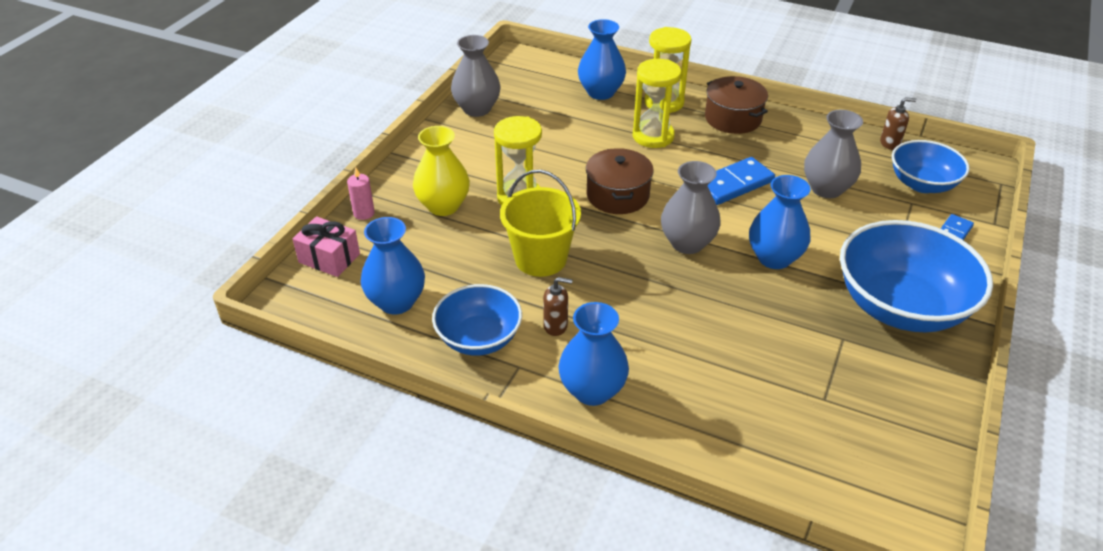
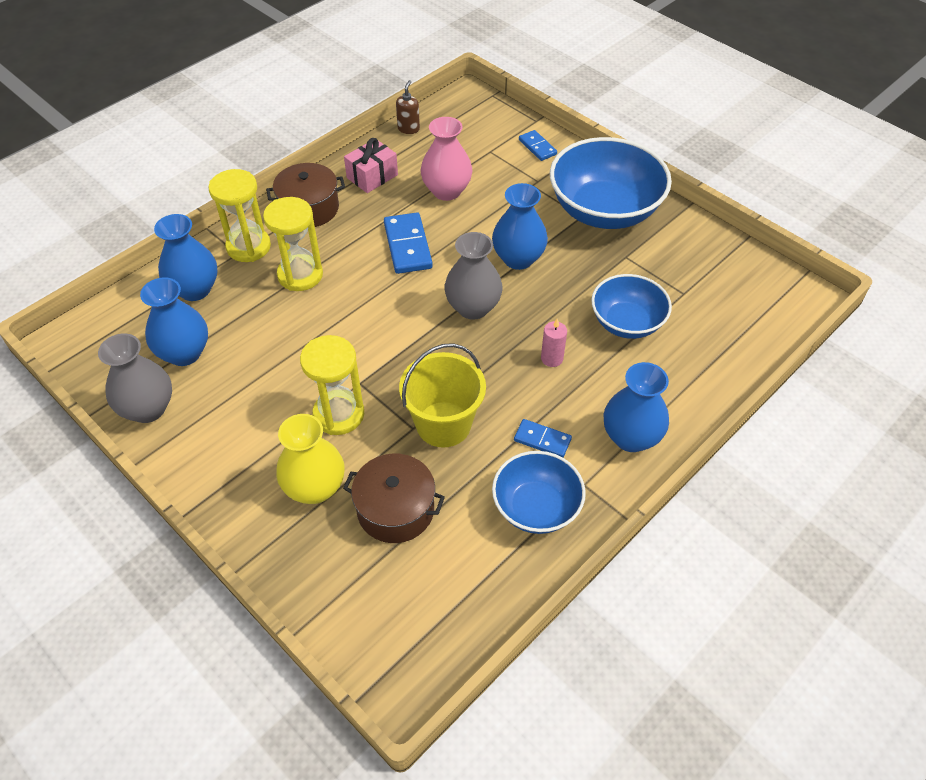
camera: 70 degrees left, 10 degrees up
pink gift [293,216,360,277] -> pink gift moved to [344,138,398,193]
pink candle [347,167,375,220] -> pink candle moved to [541,319,567,367]
blue vase [361,217,425,314] -> blue vase moved to [140,277,208,366]
brown soap dispenser [543,277,573,336] -> blue domino [514,419,572,457]
brown pot [586,148,654,214] -> brown pot moved to [343,454,445,543]
grey vase [804,110,863,198] -> pink vase [421,117,472,201]
blue bowl [892,140,970,193] -> blue bowl moved to [591,274,672,339]

